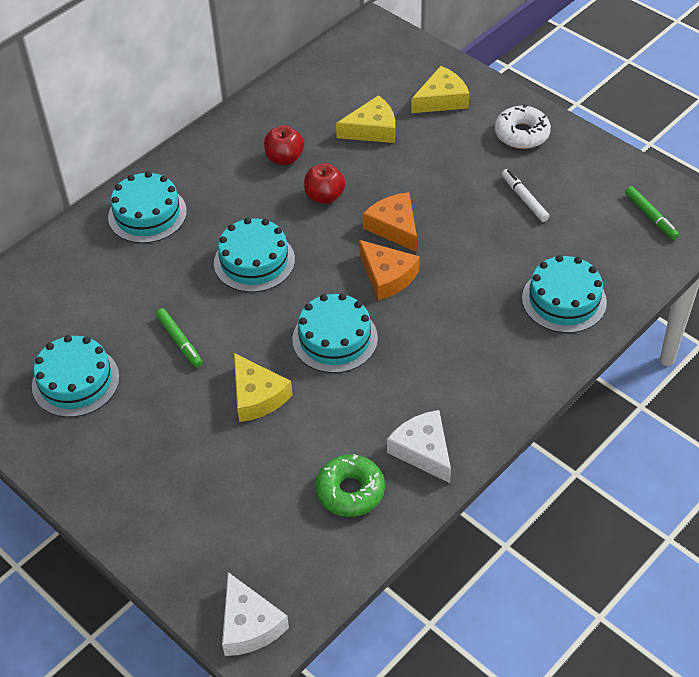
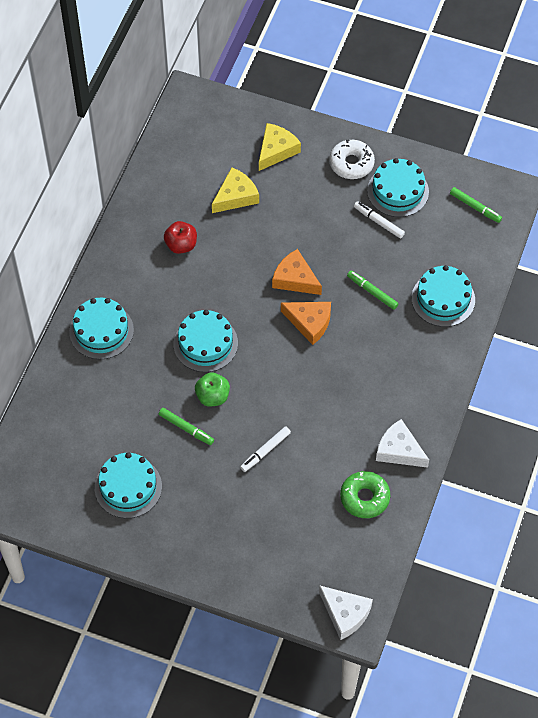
camera: 25 degrees left, 10 degrees up
yellow cheese [234,353,293,422] -> white marker [240,427,291,472]
turquoise cake [292,293,378,373] -> turquoise cake moved to [367,158,429,217]
red apple [304,163,346,204] -> none
none -> green apple [195,372,230,406]
none -> green marker [347,271,398,310]

